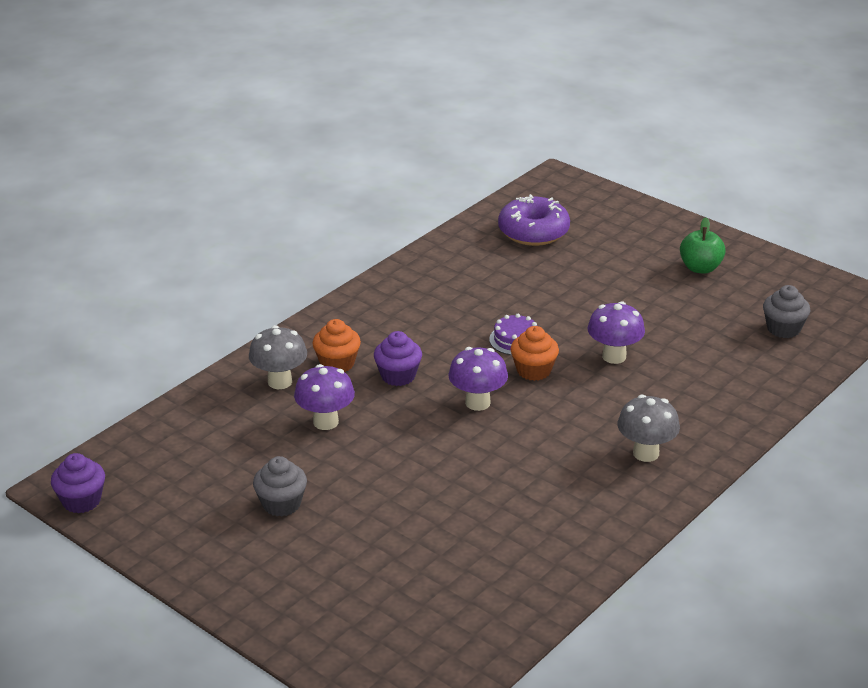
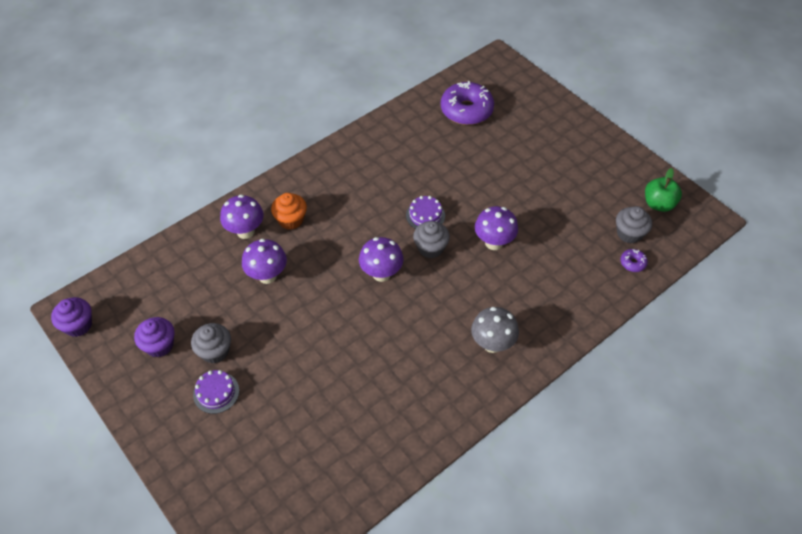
camera: 10 degrees right, 20 degrees up
grey mushroom [249,325,307,389] -> purple mushroom [220,194,264,239]
purple cupcake [374,331,422,386] -> purple cupcake moved to [134,317,175,357]
orange cupcake [510,326,559,381] -> grey cupcake [413,221,450,258]
green apple [680,218,726,274] -> green apple moved to [645,168,682,212]
none -> purple cake [193,370,239,414]
none -> purple donut [620,249,648,272]

